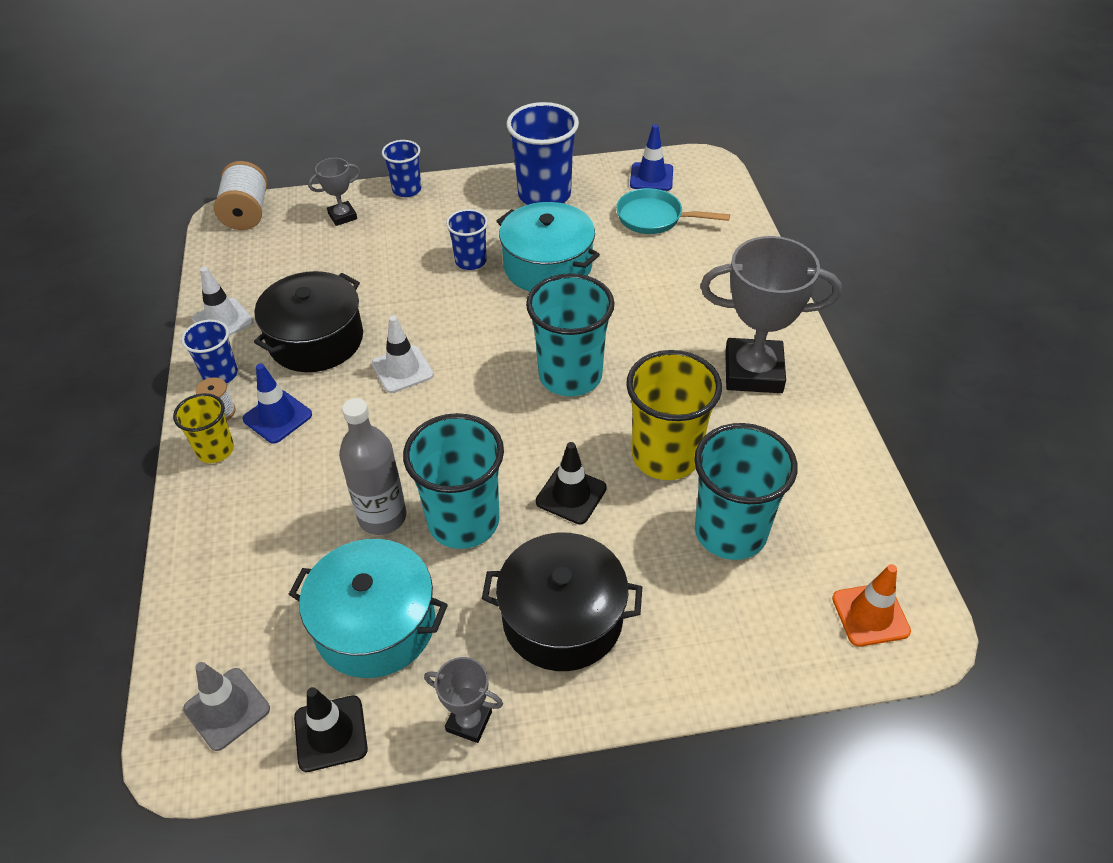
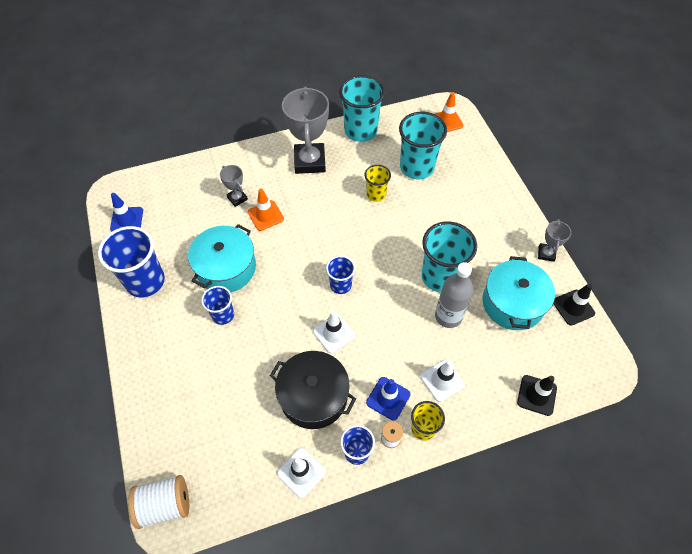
camera: 100 degrees left, 10 degrees up
grey traffic cone [183,662,270,751] -> none
grey trophy [308,158,360,226] -> grey trophy moved to [220,165,248,207]
blue cup [382,140,421,197] -> blue cup moved to [326,256,355,294]
black pot [482,533,642,671] -> none
turquoise cup [526,273,615,396] -> turquoise cup moved to [339,75,385,142]
black traffic cone [536,442,607,524] -> black traffic cone moved to [517,375,557,416]
turquoise pan [616,188,730,234] -> none
yellow cup [626,350,722,480] -> yellow cup [364,165,391,202], size x0.55
none -> orange traffic cone [248,188,284,231]
none -> white traffic cone [420,360,465,402]

